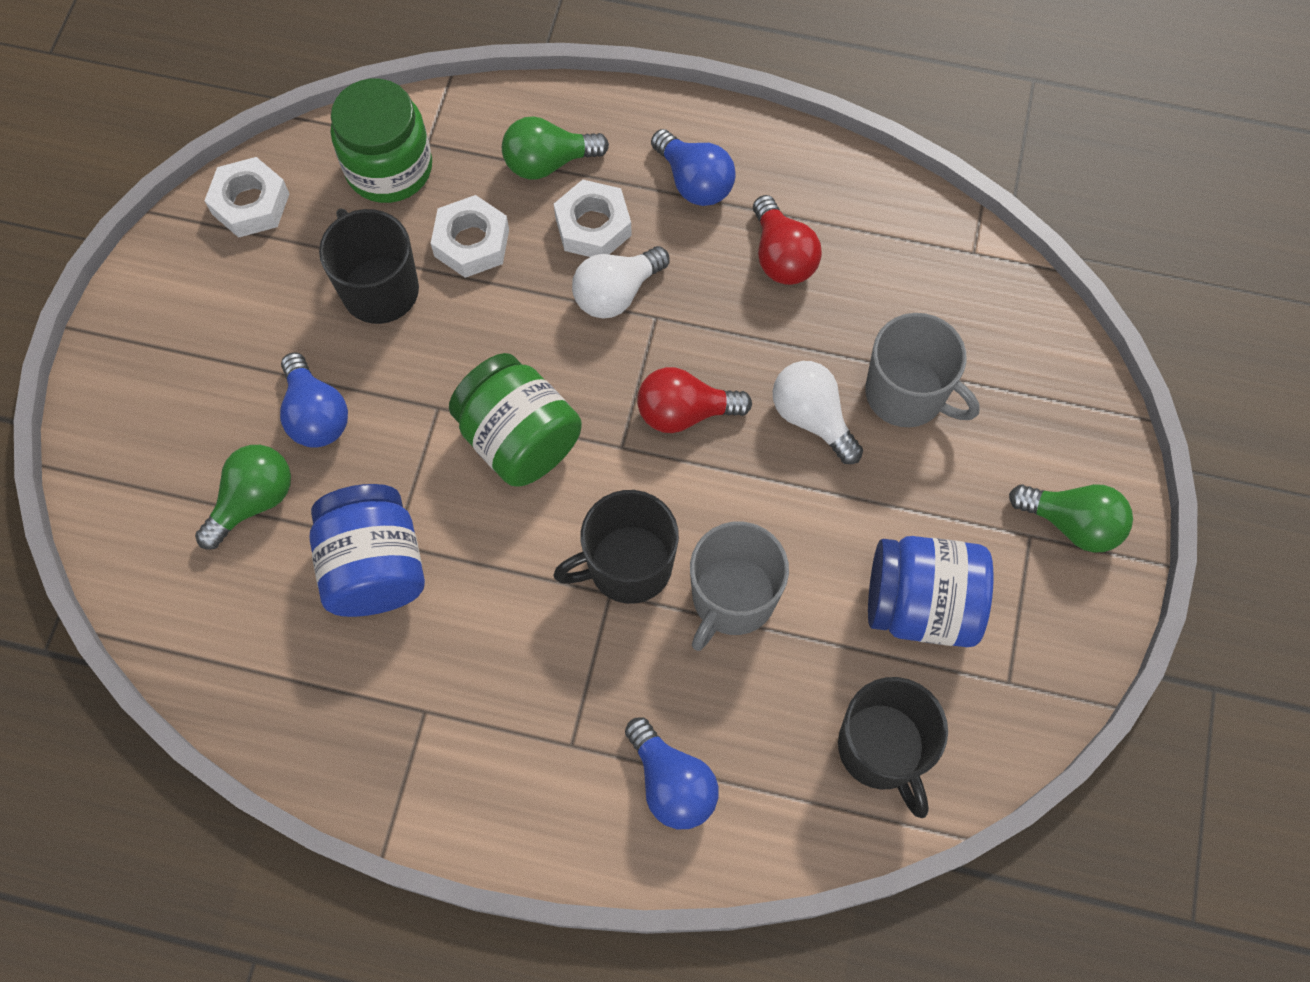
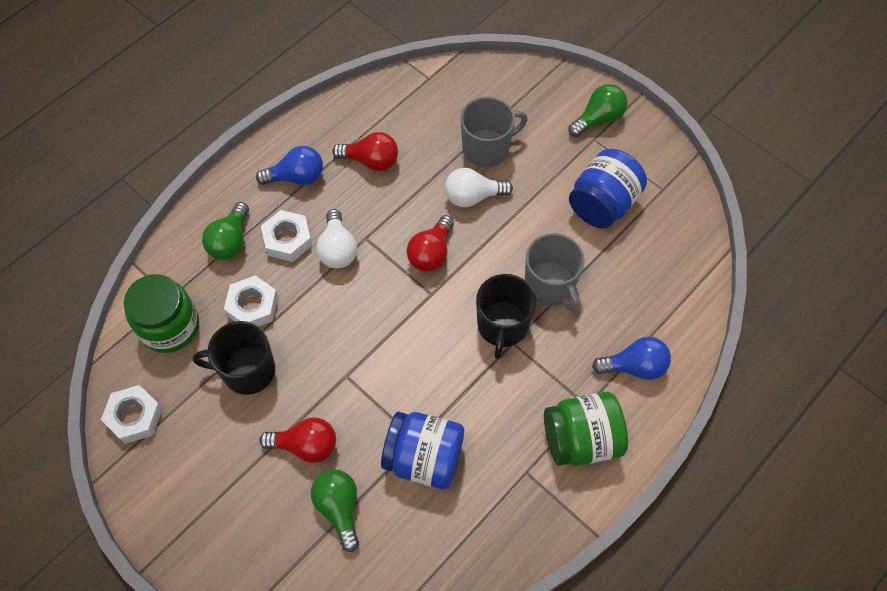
camera: 60 degrees left, 5 degrees down
blue light bulb [280,352,348,448] -> red light bulb [259,418,336,463]
green jar [449,353,582,486] -> green jar moved to [544,391,628,466]
black mug [838,677,948,818] -> none

